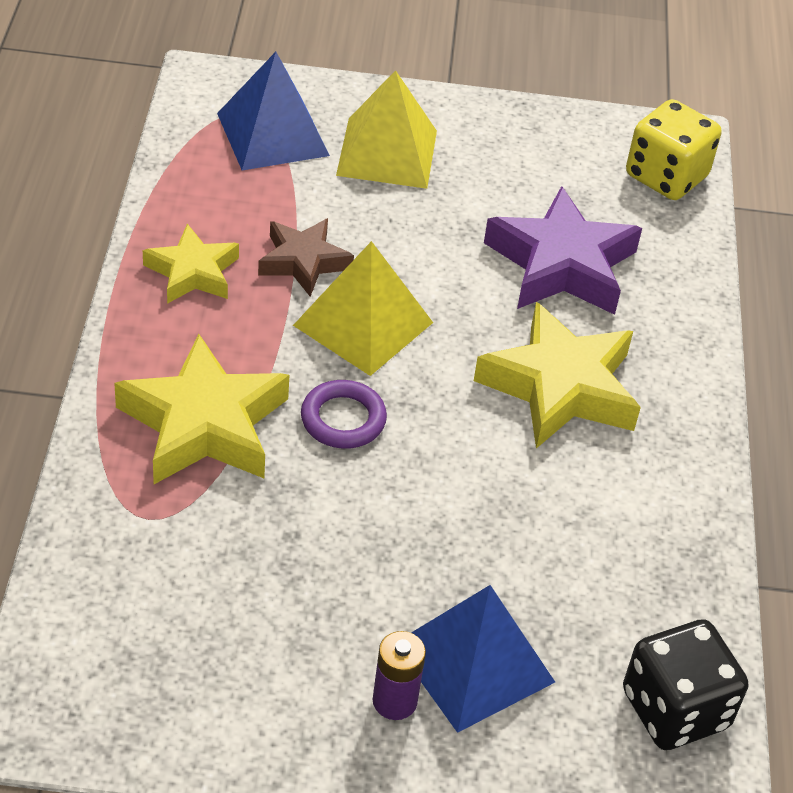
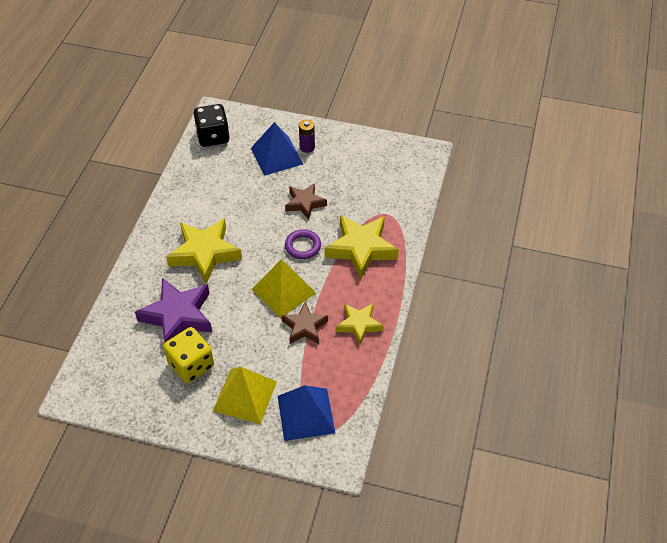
camera: 165 degrees left, 5 degrees up
yellow dice [626,99,721,200] -> yellow dice moved to [163,327,214,383]
none -> brown star [285,183,327,220]

